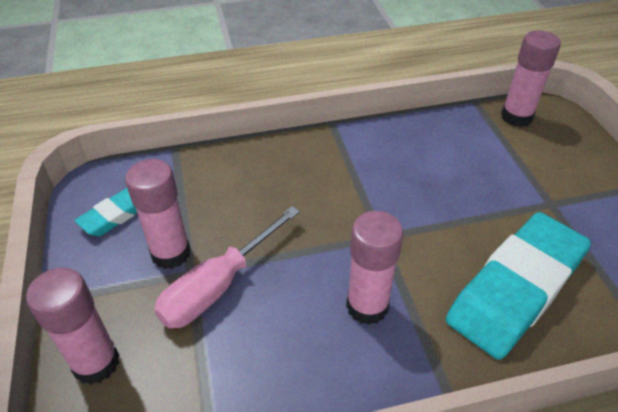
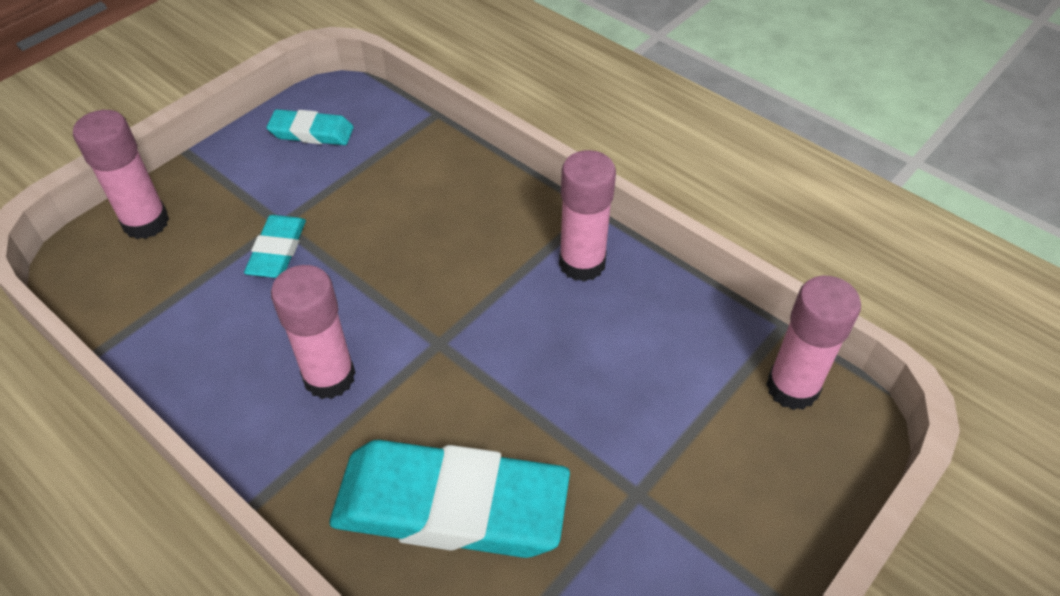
camera: 55 degrees right, 5 degrees up
pink glue stick [125,159,191,269] -> pink glue stick moved to [559,150,616,282]
pink screwdriver [154,206,300,328] -> turquoise eraser [244,215,306,278]

